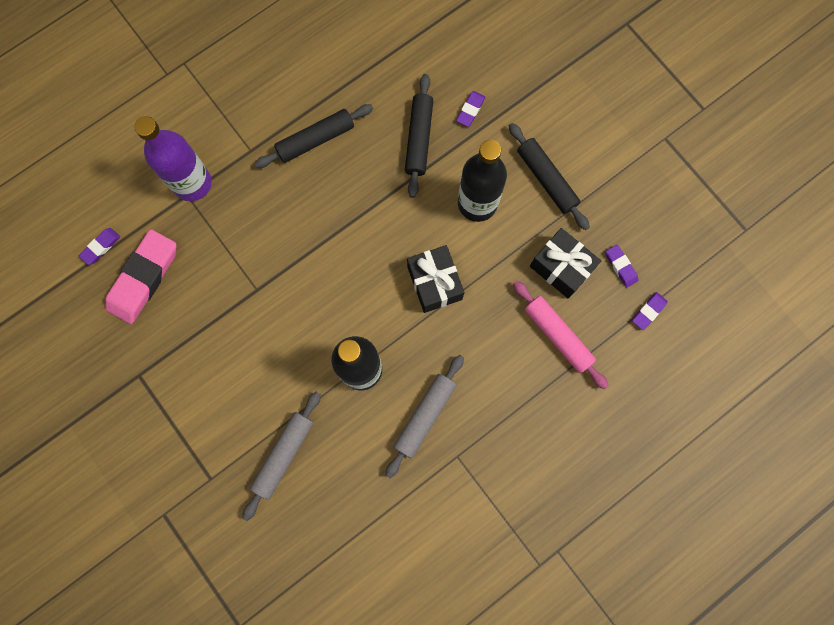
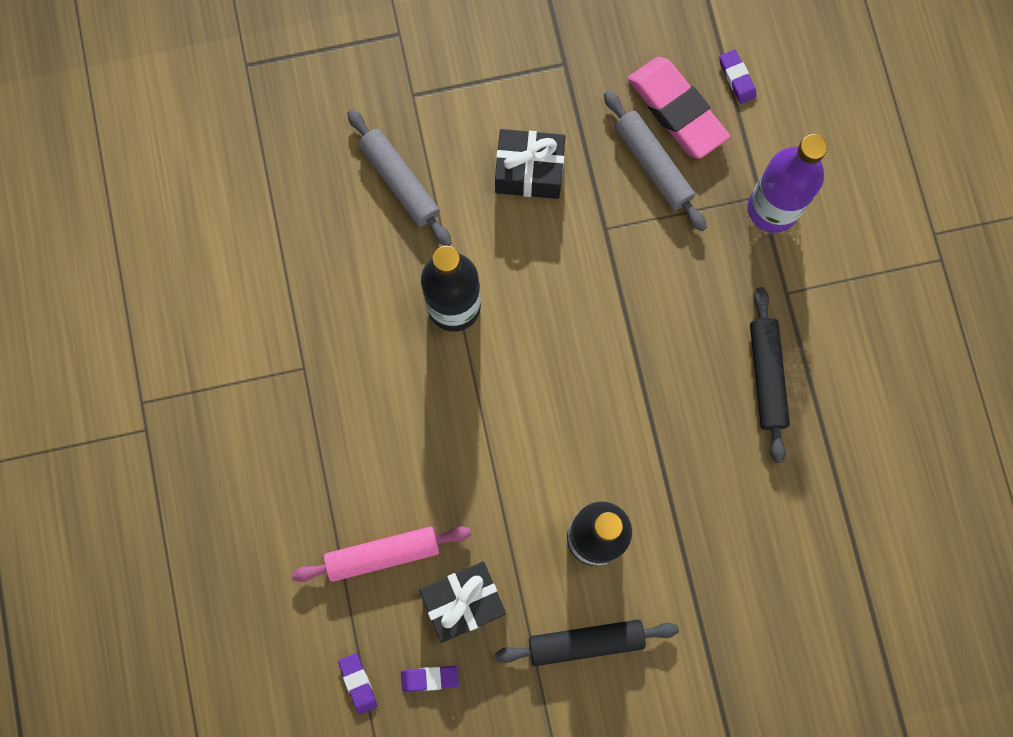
camera: 115 degrees right, 0 degrees up
grey rolling pin [385,355,464,478] -> grey rolling pin moved to [604,91,707,231]
black rolling pin [405,74,433,198] -> none
black gift [407,245,465,313] -> black gift moved to [495,129,566,199]
purple eraser [456,91,486,127] -> none

